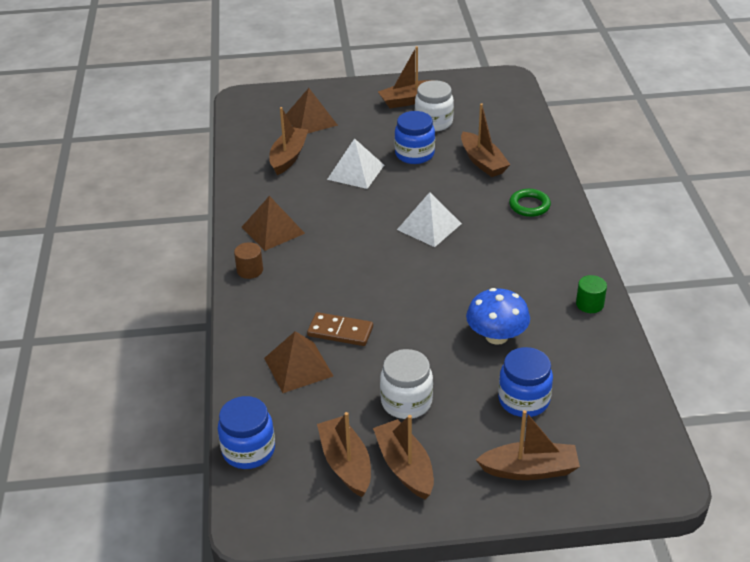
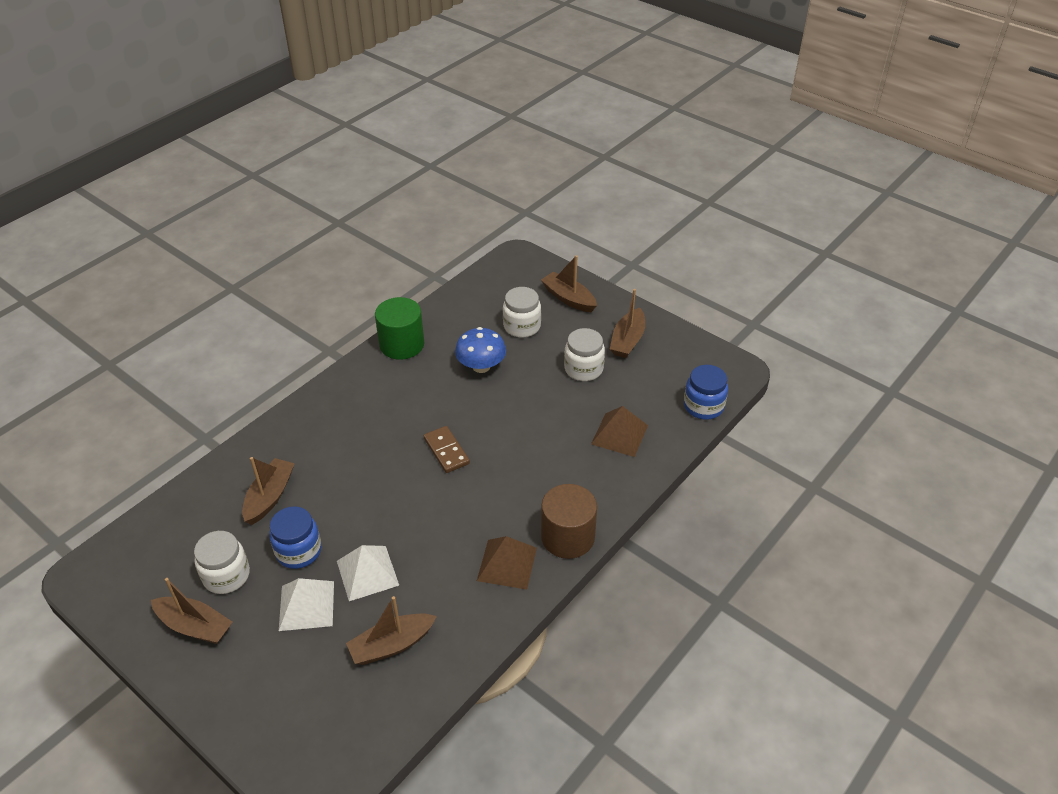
camera: 135 degrees left, 5 degrees up
brown cylinder [234,242,263,279] -> brown cylinder [541,484,597,559], size x1.99
brown pyramid [286,88,338,134] -> none
brown domino [307,312,373,346] -> brown domino moved to [424,426,470,473]
brown boat [317,412,371,497] -> none
white pyramid [397,192,462,247] -> white pyramid moved to [279,578,334,631]
blue jar [498,347,553,417] -> white jar [503,287,541,338]
green ring [509,189,551,217] -> none
green cylinder [576,275,607,313] -> green cylinder [375,297,424,360], size x1.99

